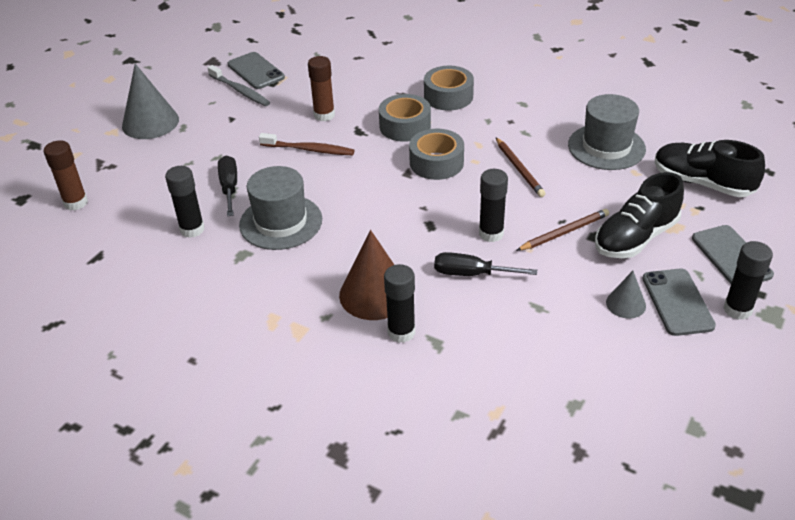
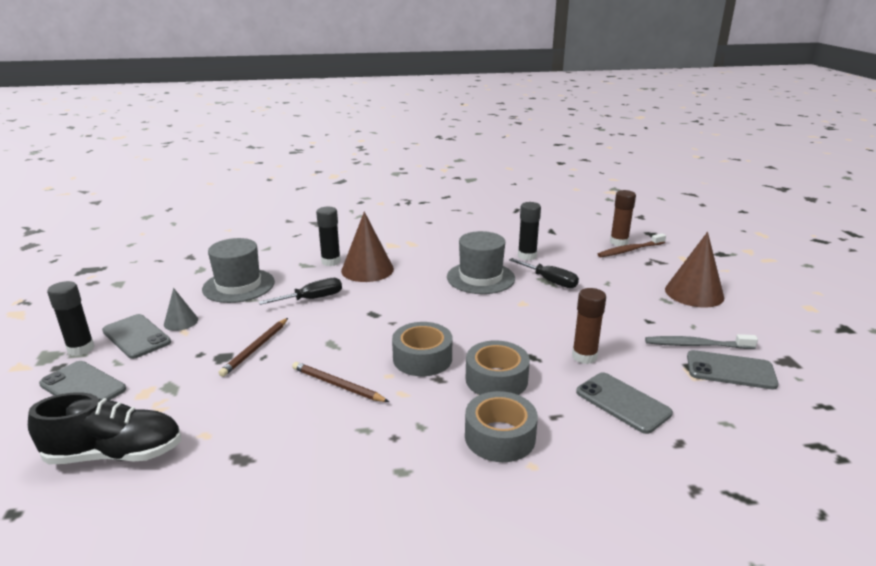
camera: 140 degrees right, 15 degrees down
grey cone [122,64,179,139] -> brown cone [665,232,725,307]
brown toothbrush [259,133,355,155] -> brown toothbrush moved to [598,233,666,257]
black glue stick [479,169,508,242] -> none
grey hat [568,94,646,170] -> grey hat moved to [202,238,275,303]
black shoe [595,172,684,258] -> none
none -> grey phone [576,373,673,434]

